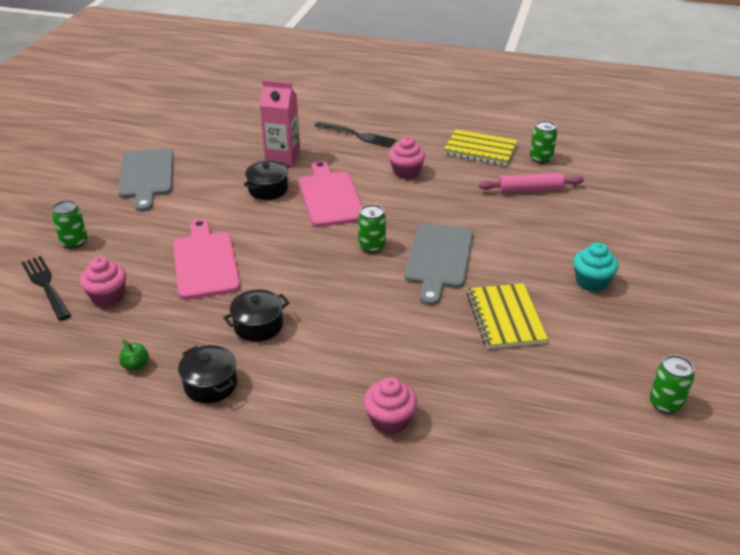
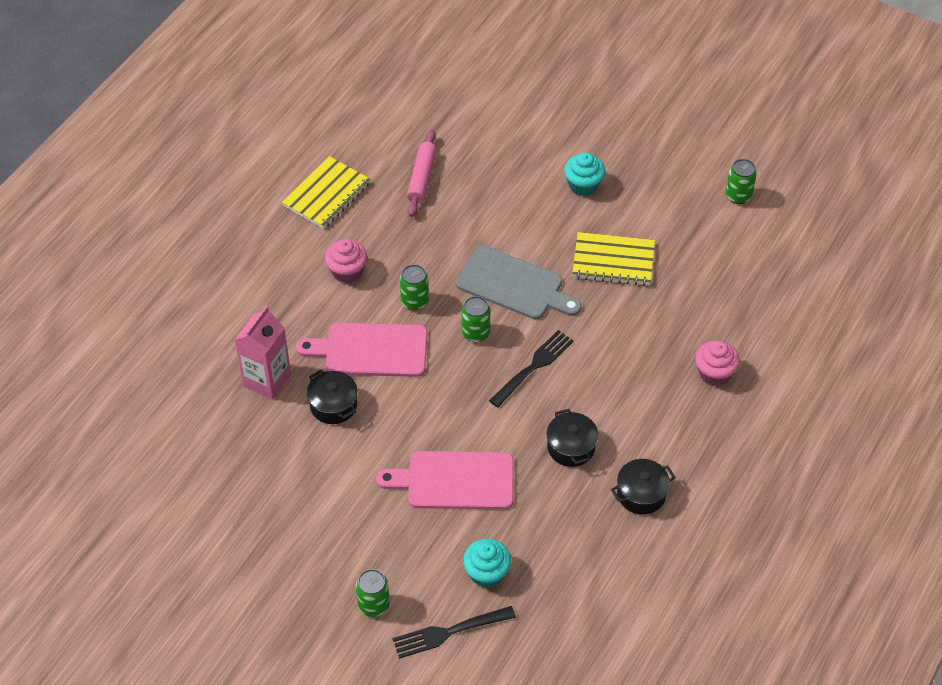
camera: 75 degrees left, 15 degrees up
pink cupcake [80,257,126,307] -> turquoise cupcake [463,539,511,588]
grey cutting board [118,148,174,212] -> none
green apple [119,339,149,371] -> none
black fork [314,122,397,148] -> black fork moved to [489,330,574,407]
green can [530,121,557,164] -> green can moved to [400,264,429,311]

